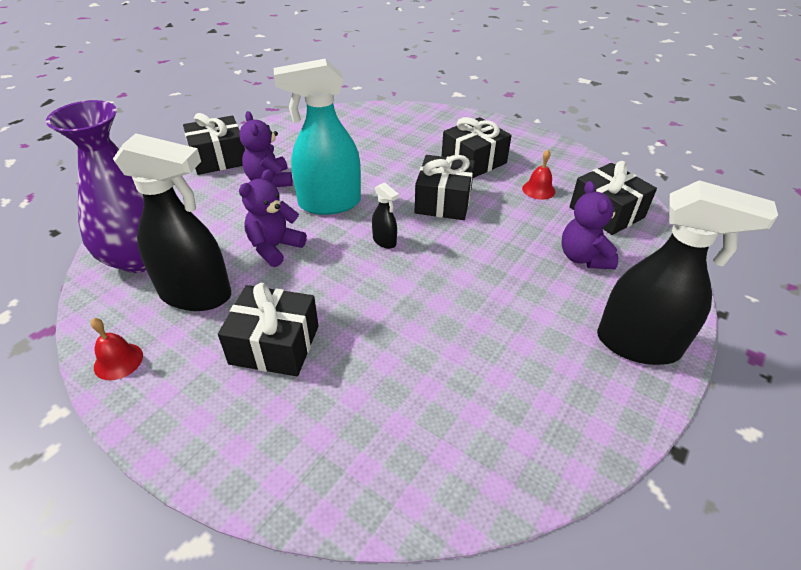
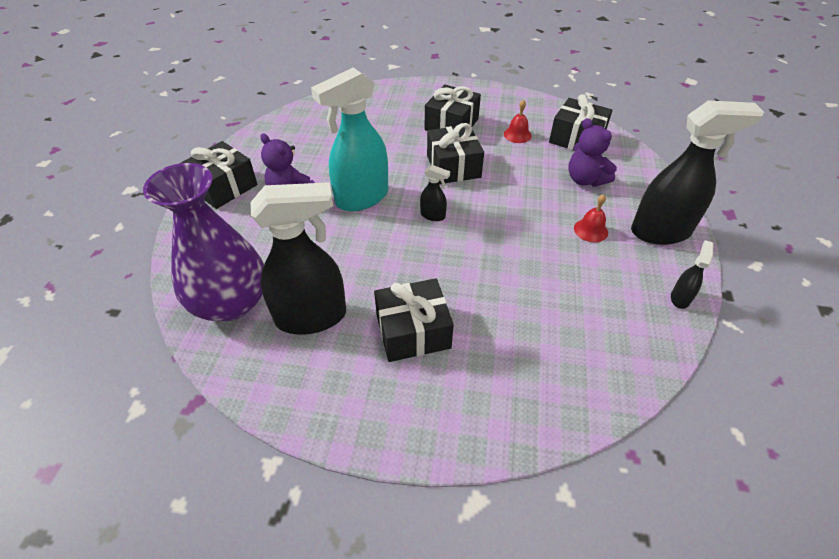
camera: 25 degrees left, 5 degrees up
red bell [91,318,143,380] -> red bell moved to [574,194,608,242]
purple teddy bear [239,169,307,267] -> none
none -> black spray bottle [671,240,713,309]

